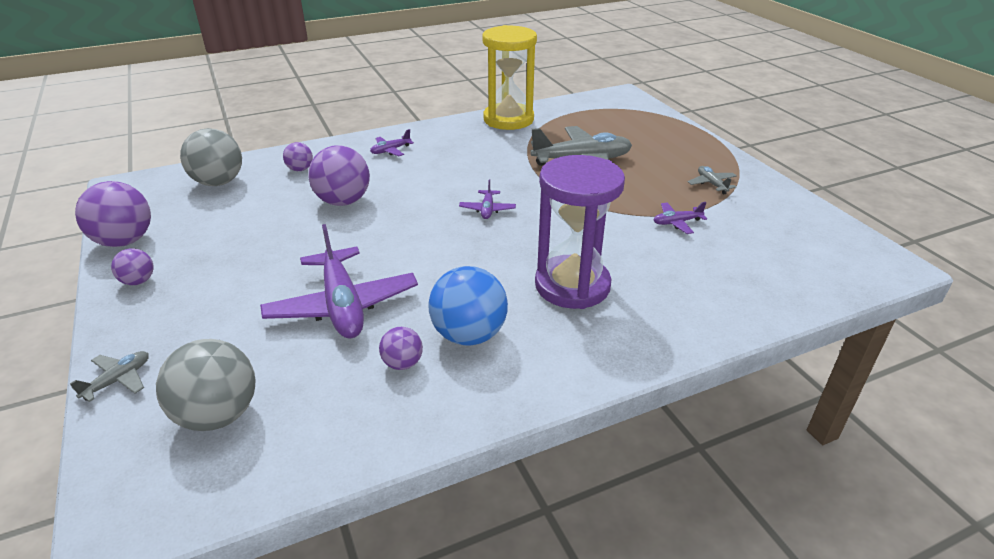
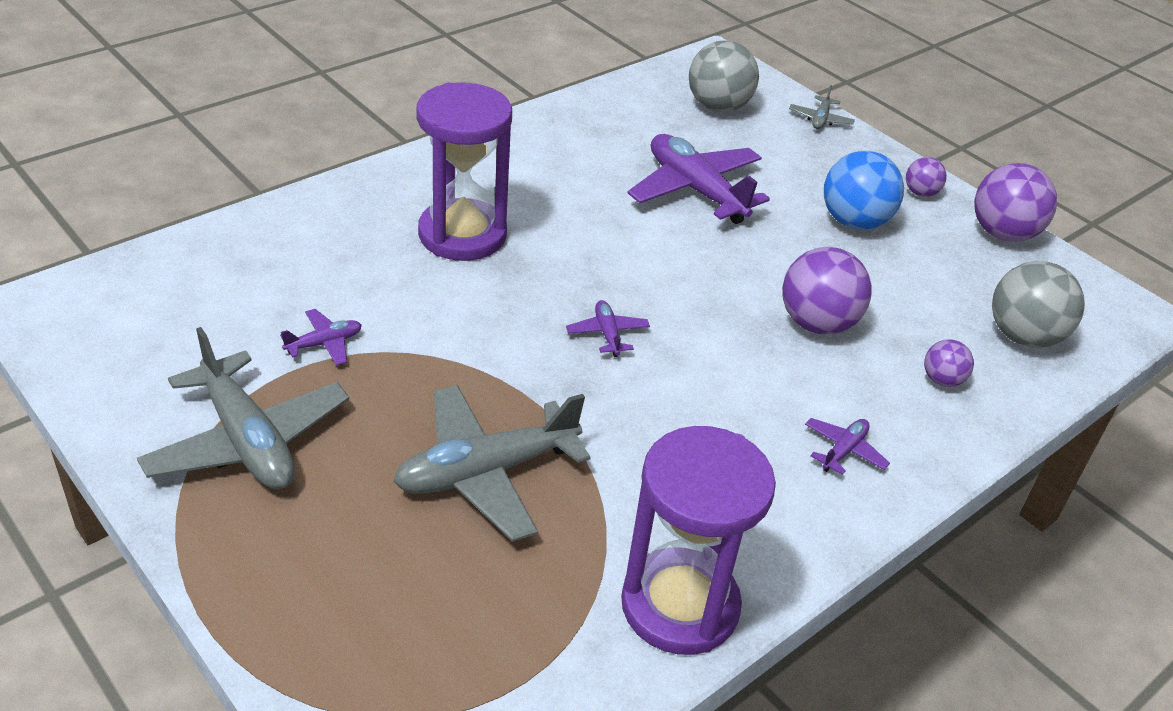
camera: 160 degrees right, 5 degrees up
purple ball [379,327,423,370] -> none
blue ball [428,266,508,346] -> blue ball moved to [824,151,904,230]
yellow hourglass [482,25,537,130] -> purple hourglass [621,426,776,655]
grey plane [688,166,737,194] -> grey plane [137,327,349,489], size x2.20

